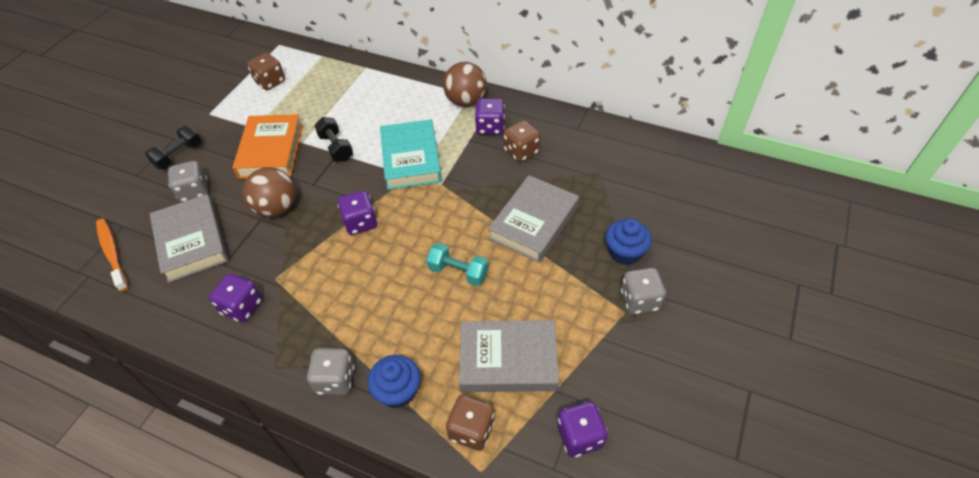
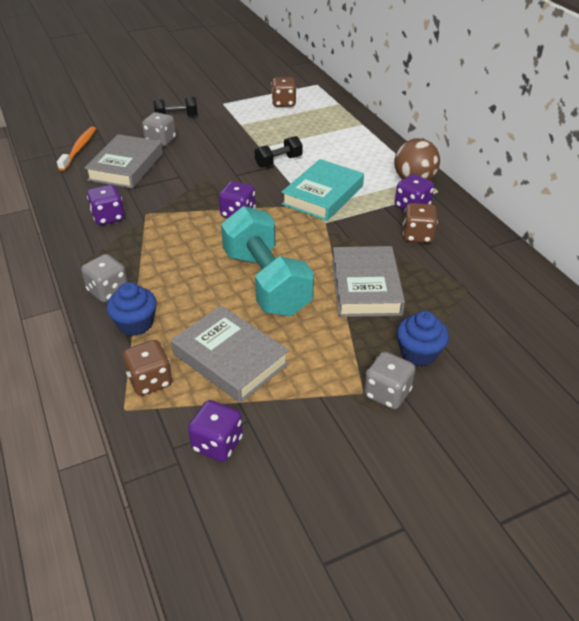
camera: 40 degrees right, 10 degrees down
orange book [232,114,303,179] -> none
brown ball [243,167,296,218] -> none
black dumbbell [314,117,353,162] -> black dumbbell turned 45 degrees clockwise [255,136,303,168]
turquoise dumbbell [426,243,489,286] -> turquoise dumbbell [221,206,314,316], size x2.08
grey book [488,175,579,263] -> grey book turned 75 degrees counterclockwise [332,246,405,317]

